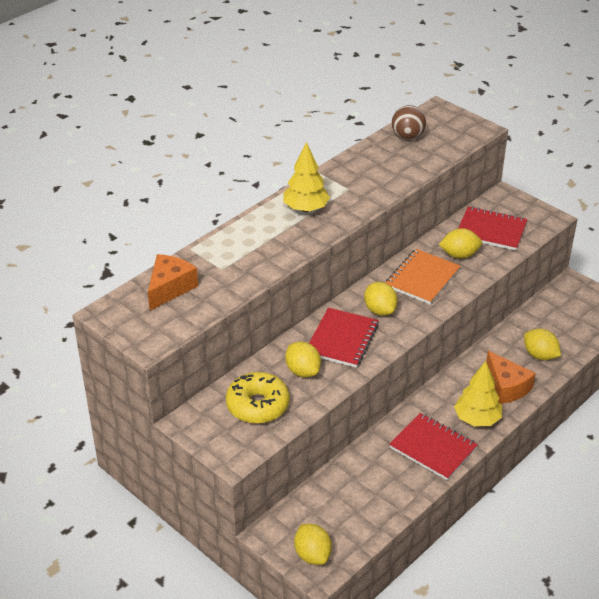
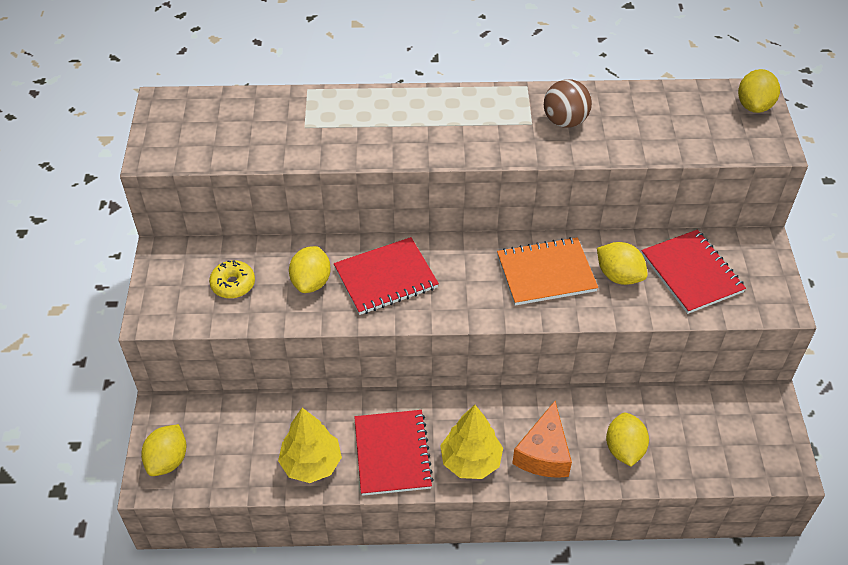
camera: 45 degrees right, 10 degrees up
orange cheese [148,254,198,311] -> none
yellow donut [226,372,290,424] -> yellow donut [209,260,255,298], size x0.60
yellow tree [283,142,330,212] -> yellow tree moved to [278,408,342,483]
yellow lemon [364,282,398,316] -> yellow lemon moved to [738,69,780,113]
brown ball [392,105,426,140] -> brown ball moved to [544,79,592,128]

